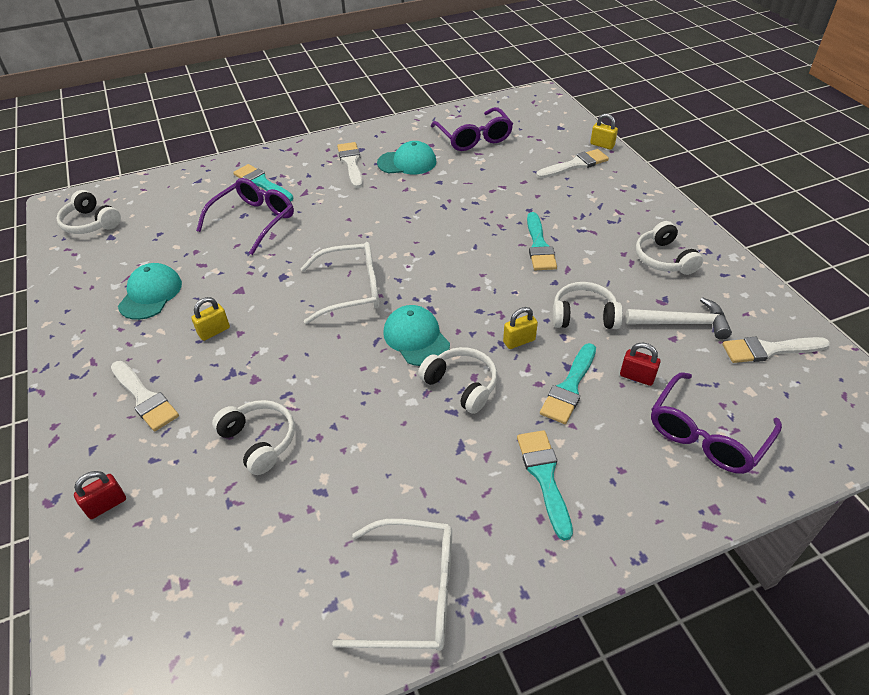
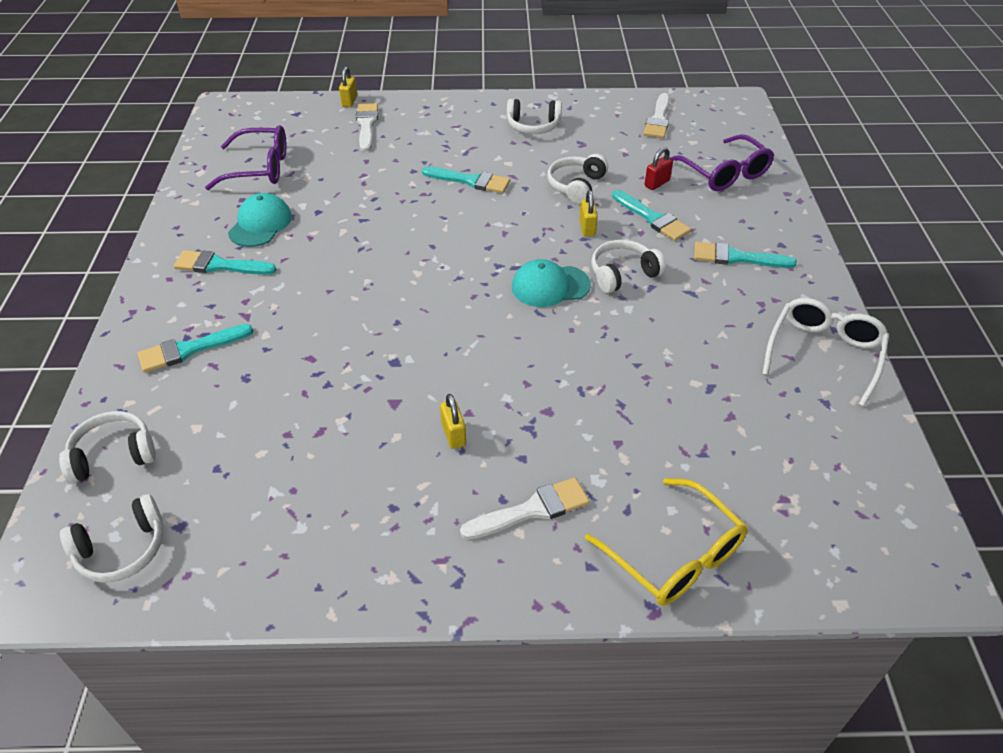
camera: 70 degrees left, 0 degrees up
red padlock [74,471,126,519] -> yellow glasses [585,478,748,606]
turquoise cap [118,263,182,320] -> none
purple glasses [196,178,294,255] -> none
white headphones [212,400,295,475] -> white headphones moved to [59,411,156,484]
white glasses [300,242,379,324] -> none
white brush [337,142,363,188] -> turquoise brush [174,250,277,275]
yellow padlock [590,113,618,150] -> yellow padlock turned 45 degrees counterclockwise [339,67,357,107]
white hammer [626,297,732,340] -> none

